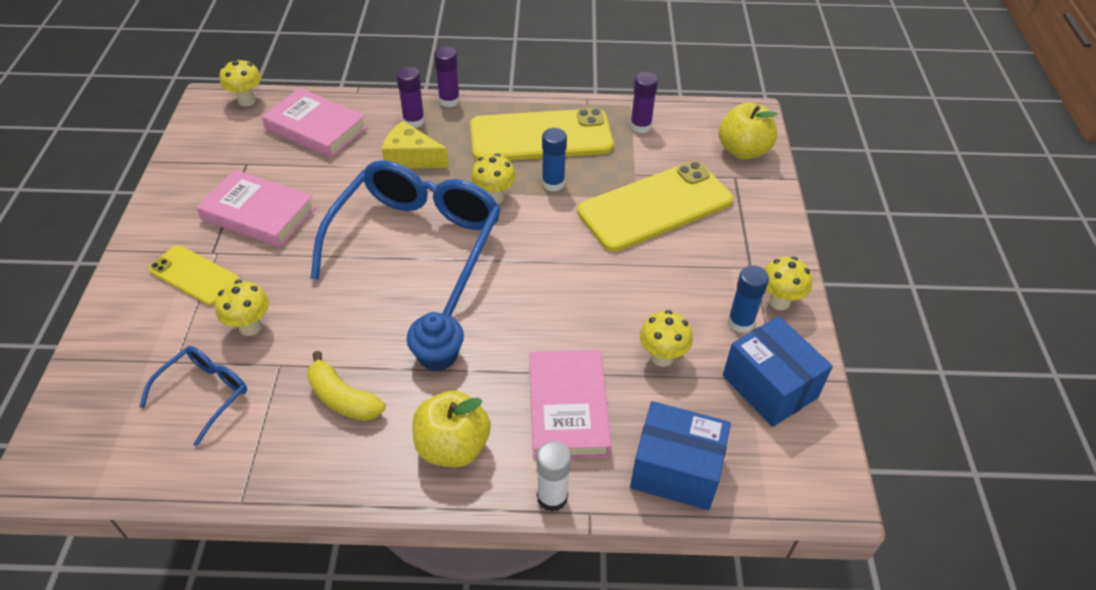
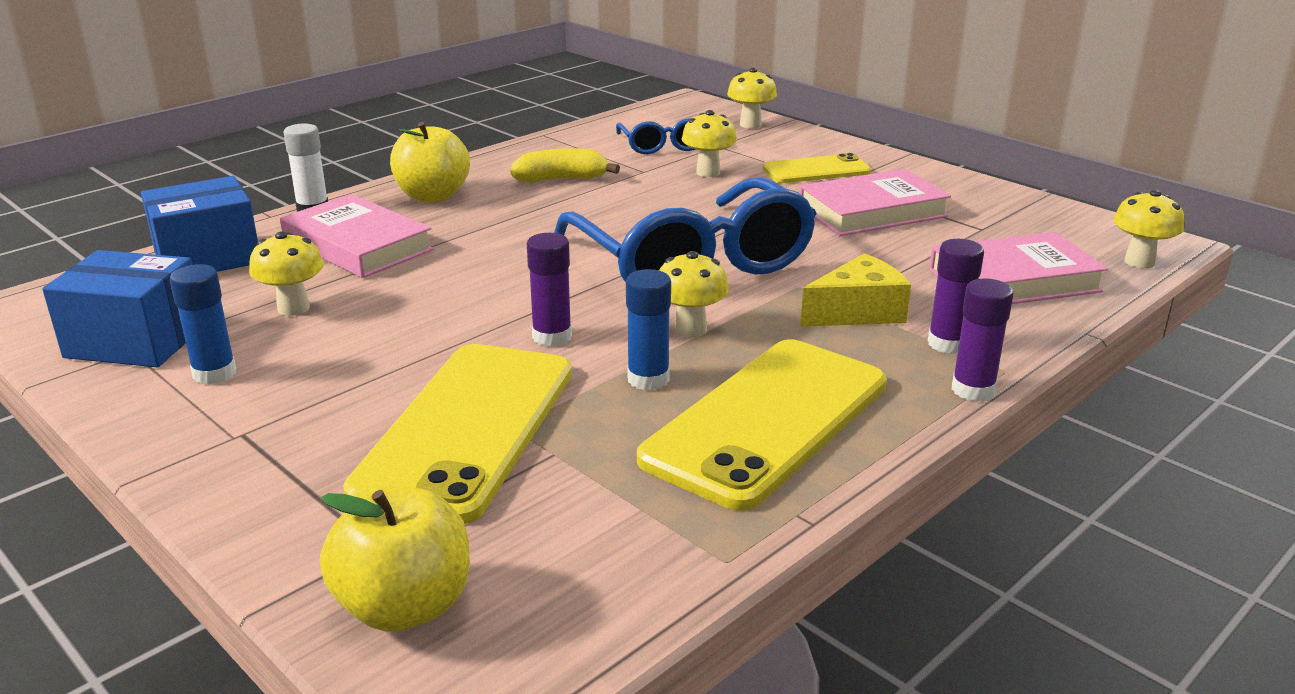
camera: 135 degrees right, 20 degrees down
blue cupcake [407,312,464,371] -> none
purple glue stick [630,72,658,133] -> purple glue stick moved to [527,233,572,347]
yellow mushroom [765,257,812,310] -> yellow mushroom moved to [727,68,777,129]

